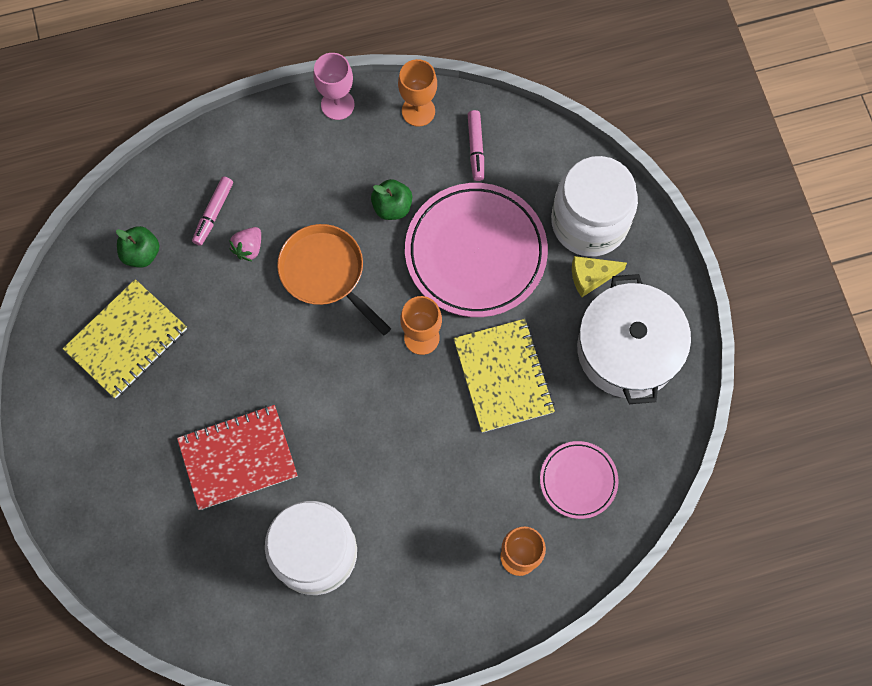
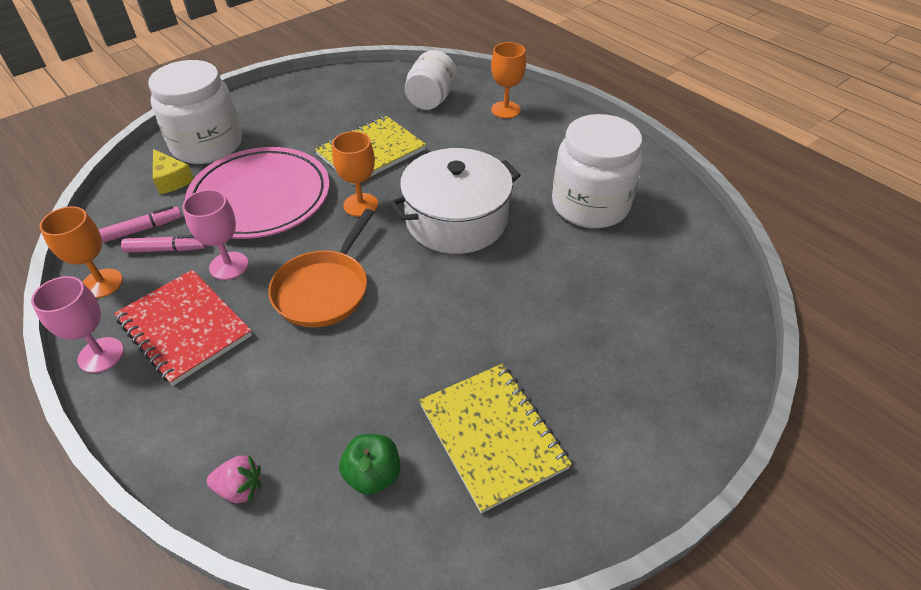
camera: 115 degrees left, 25 degrees down
yellow notebook [63,279,187,398] -> yellow notebook turned 45 degrees clockwise [419,364,572,514]
red notebook [177,405,298,510] -> red notebook moved to [114,270,252,386]
pink marker [192,176,233,246] -> pink marker moved to [121,235,207,253]
pink strawberry [229,227,261,261] -> pink strawberry moved to [207,455,261,503]
green apple [371,179,412,220] -> pink goblet [183,189,248,280]
pink plate [540,441,619,519] -> white jar [405,50,457,110]
yellow cheese [572,256,627,297] -> yellow cheese moved to [153,149,194,194]
white pot [577,274,691,404] -> white pot moved to [389,148,521,254]

